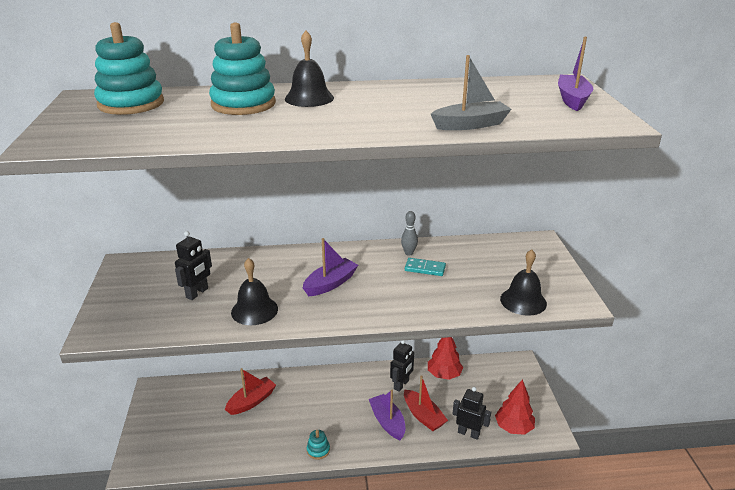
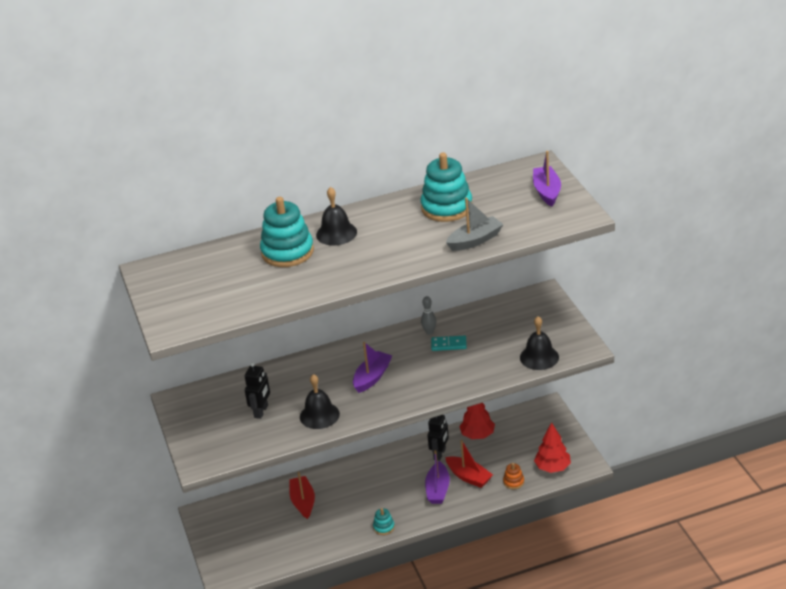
camera: 10 degrees left, 5 degrees up
turquoise stacking toy [94,22,164,115] -> turquoise stacking toy moved to [421,153,472,222]
red boat [225,368,276,415] -> red boat turned 45 degrees counterclockwise [289,472,315,519]
purple boat [369,390,405,440] -> purple boat turned 135 degrees counterclockwise [425,450,450,504]
black robot [453,387,491,440] -> orange stacking toy [503,463,524,489]

